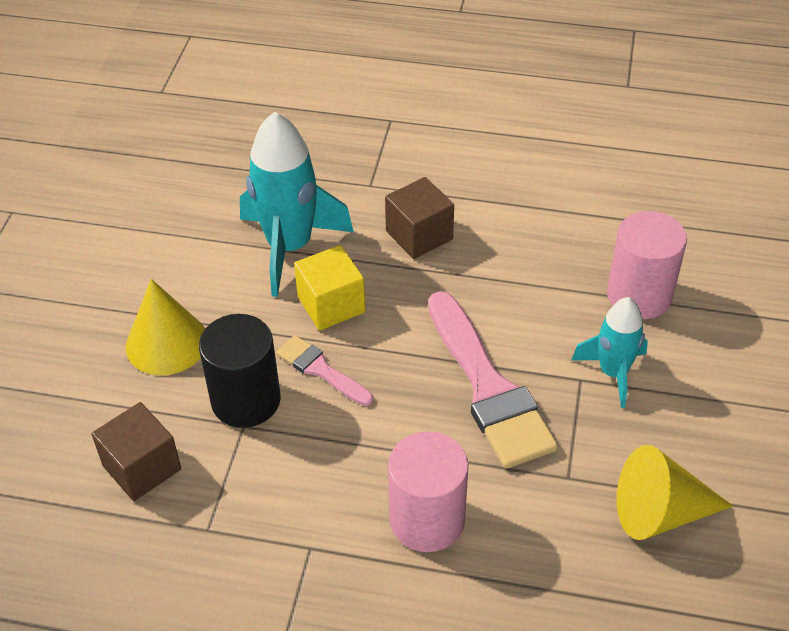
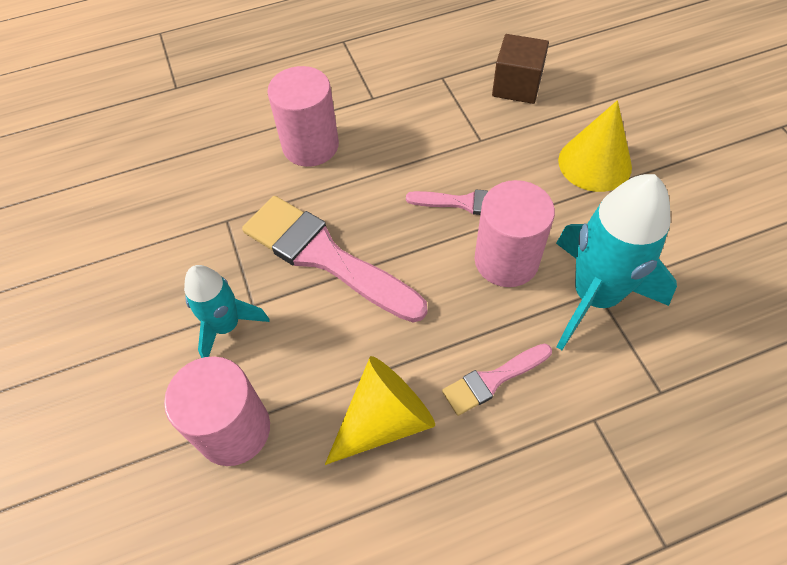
camera: 150 degrees right, 10 degrees up
black cylinder [199,314,281,428] -> none
yellow cube [294,245,365,330] -> pink cylinder [474,180,555,287]
brown cube [385,177,454,259] -> pink brush [442,343,552,416]
yellow cone [617,445,733,540] -> yellow cone moved to [325,356,435,465]

